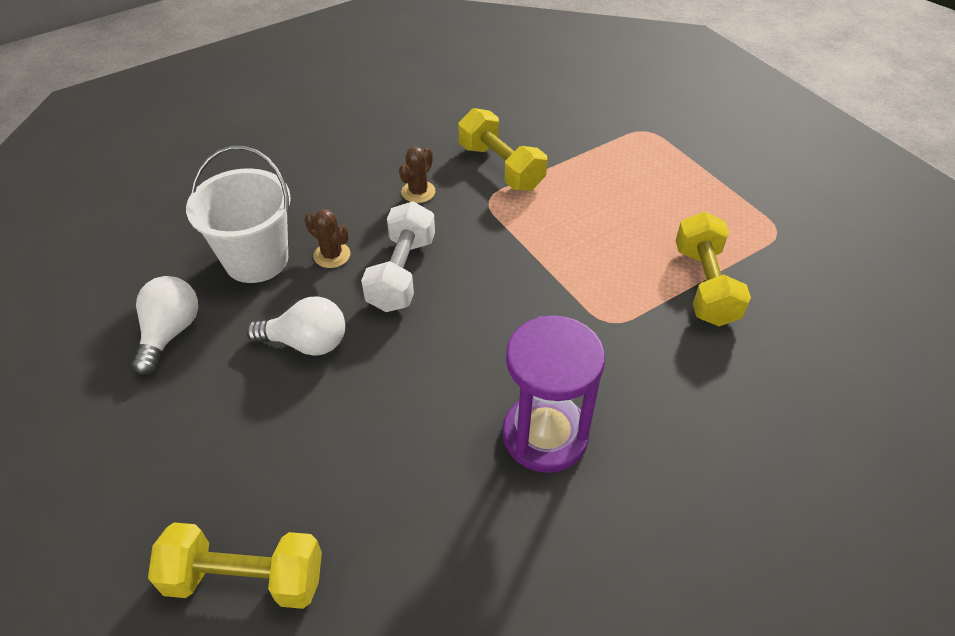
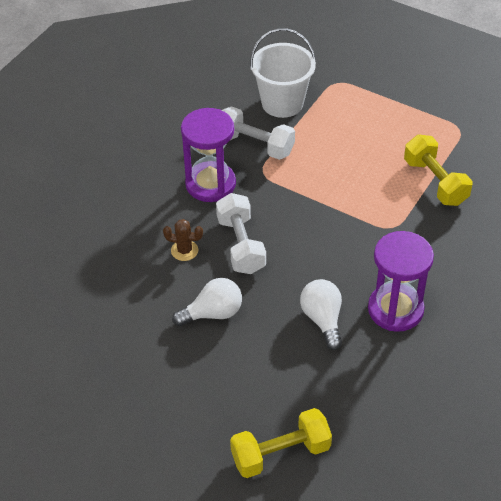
camera: 25 degrees left, 0 degrees up
white light bulb [132,276,198,375] -> white light bulb moved to [300,279,342,350]
white bucket [186,146,291,283] -> white bucket moved to [250,28,316,118]
brown cactus [399,147,435,203] -> purple hourglass [181,108,236,202]
yellow dumbbell [458,108,547,191] -> white dumbbell [222,106,295,160]

